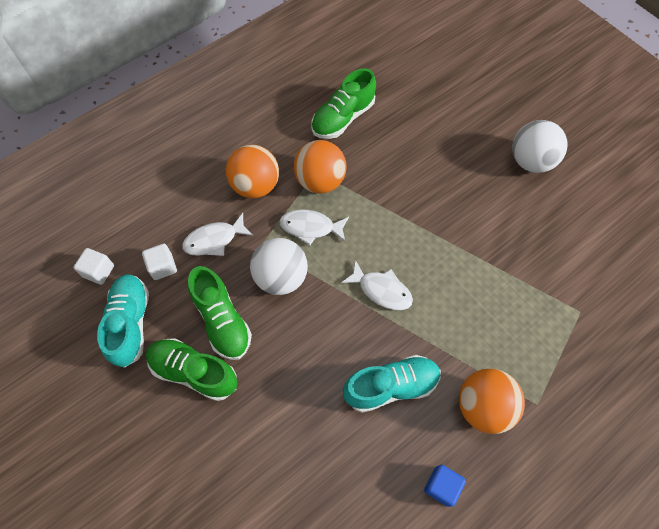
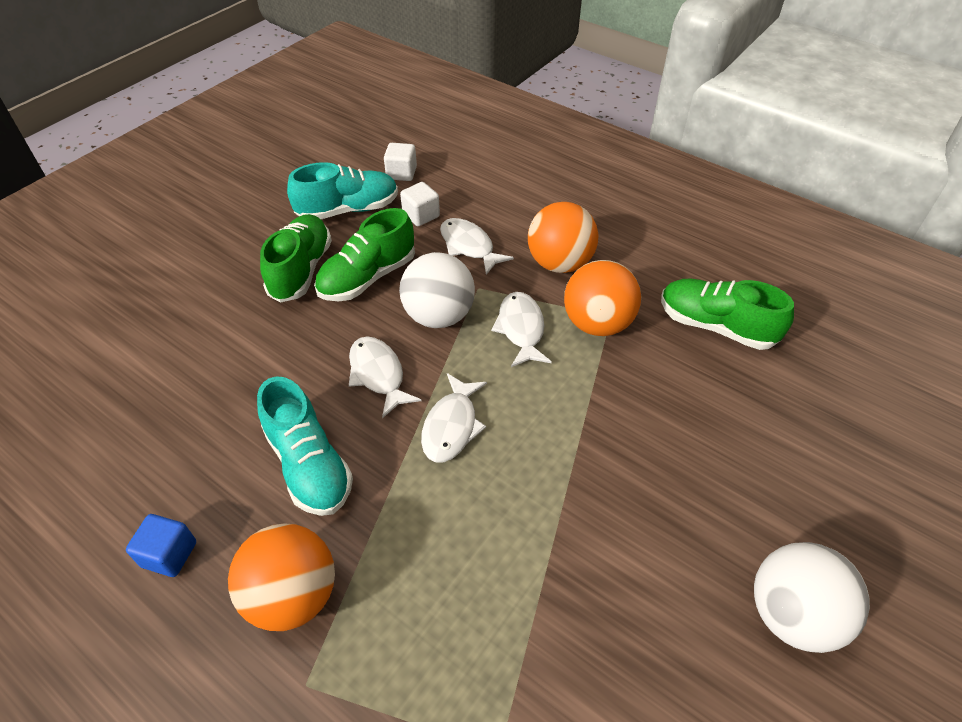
camera: 75 degrees right, 15 degrees down
none -> white fish [349,336,421,418]

